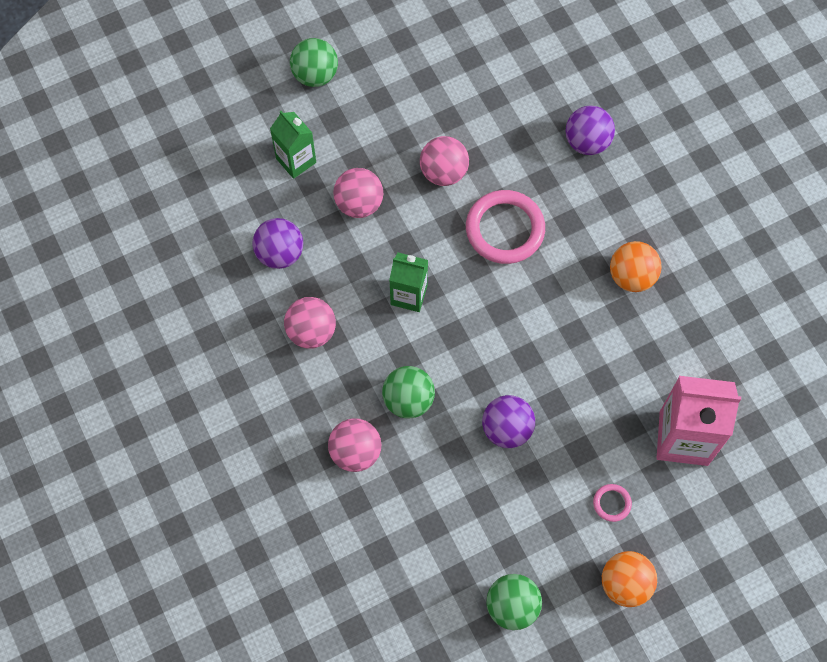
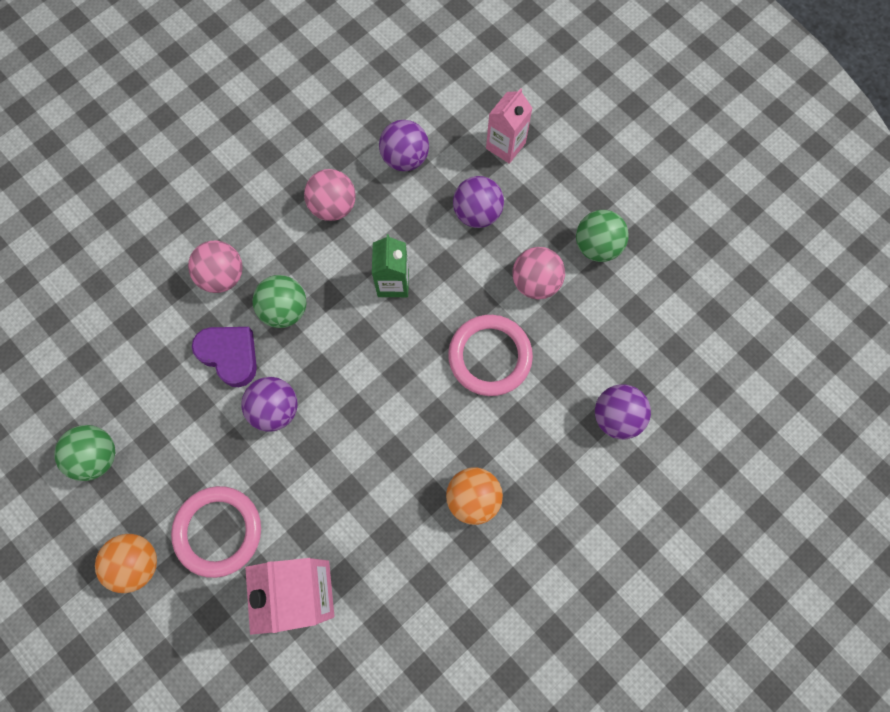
camera: 75 degrees right, 5 degrees up
green carton [270,111,316,179] -> pink carton [486,88,532,164]
green ball [290,38,338,87] -> green ball moved to [576,210,629,262]
pink ball [333,168,383,218] -> purple ball [453,176,504,228]
pink ring [593,484,632,522] -> pink ring [171,486,261,578], size x2.22
none -> purple heart [192,327,257,387]

